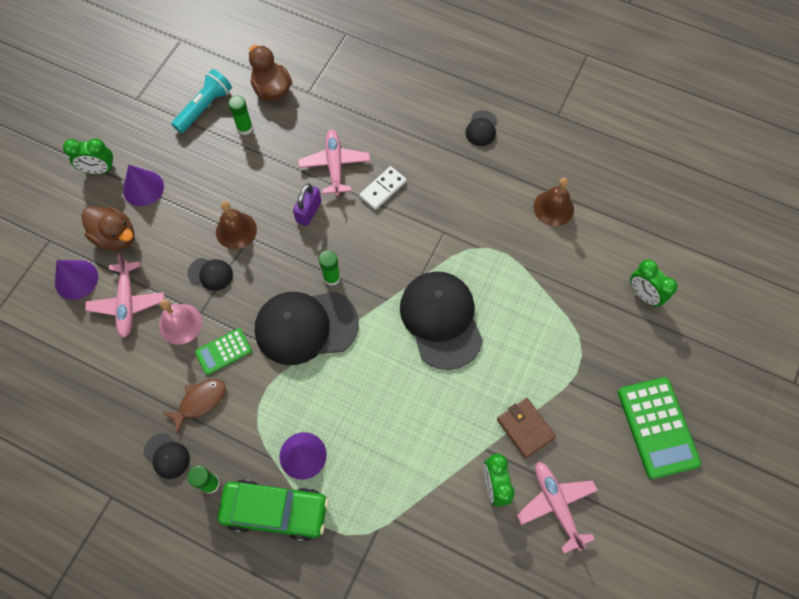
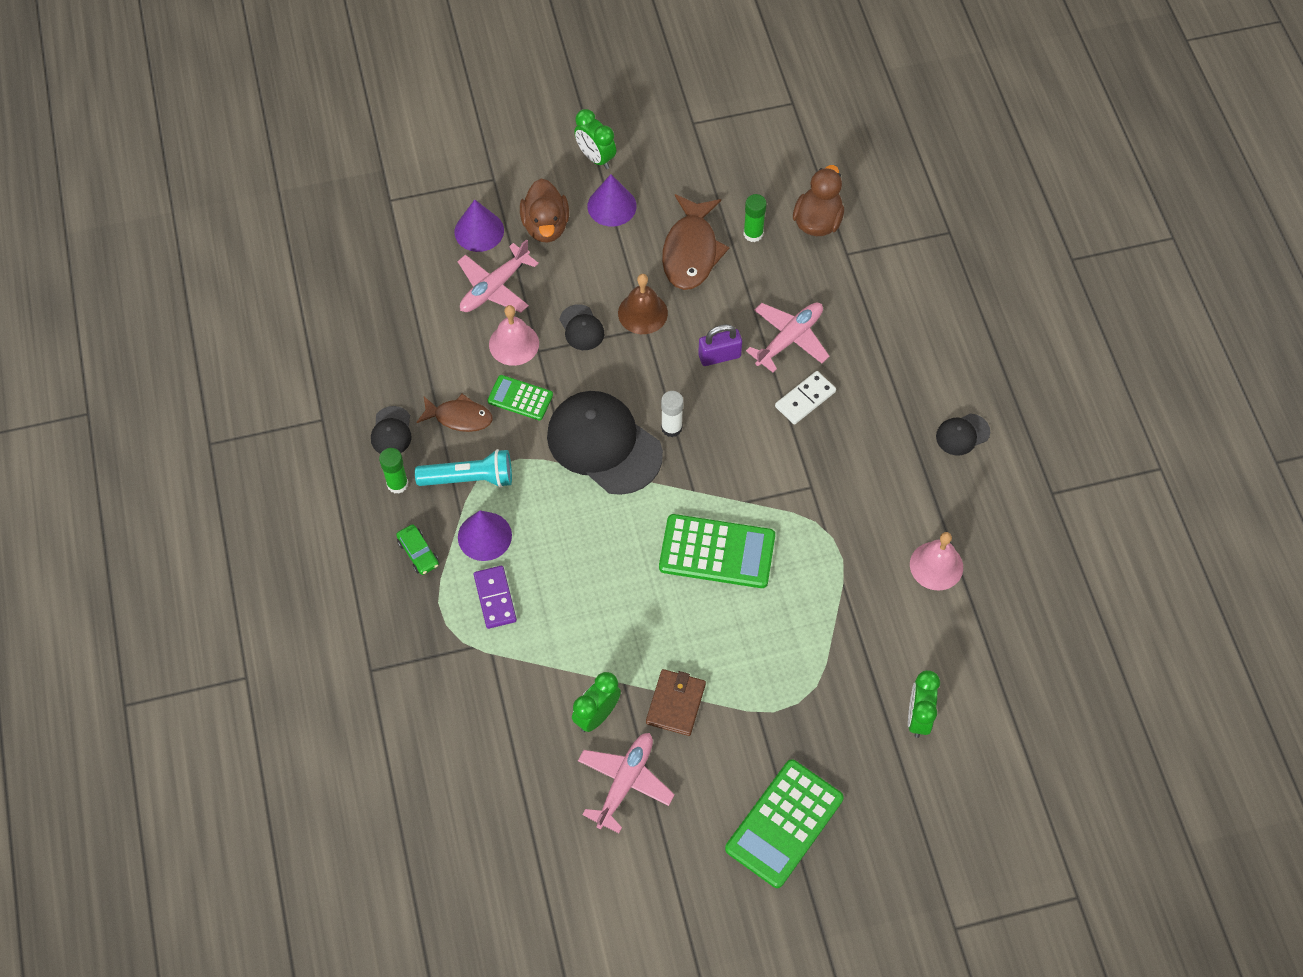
camera: 50 degrees right, 5 degrees down
turquoise flashlight [171,69,232,133] -> turquoise flashlight moved to [415,449,512,488]
green car [217,479,329,542] -> green car [396,524,439,575], size x0.46
green glue stick [319,250,341,286] -> white glue stick [661,391,684,437]
white domino [359,166,407,210] -> white domino turned 45 degrees counterclockwise [775,371,836,424]
black cap [400,271,483,370] -> green calculator [659,514,775,588]
brown bell [534,178,574,226] -> pink bell [910,532,963,591]
none -> purple domino [474,566,517,629]
none -> brown fish [662,194,729,290]

